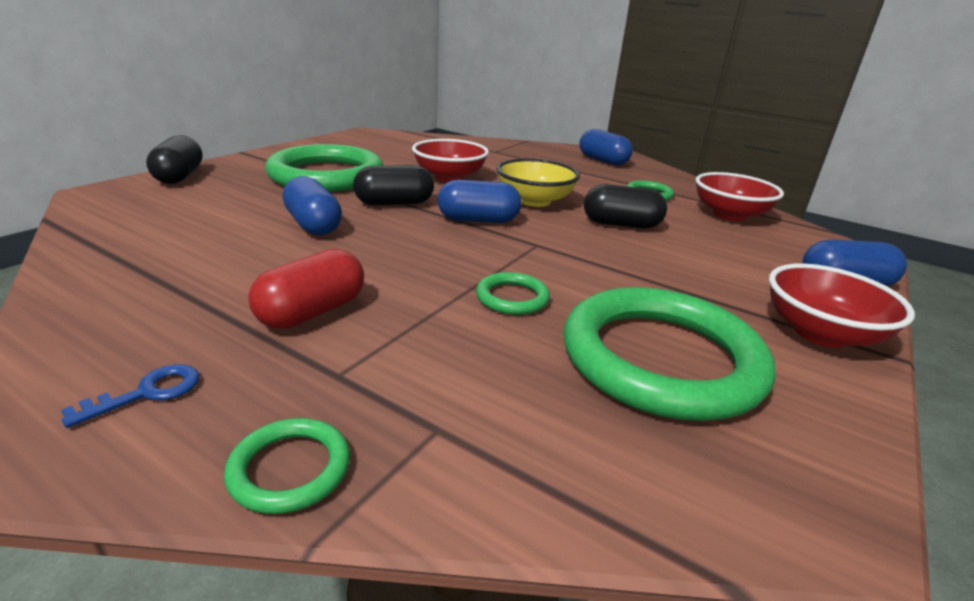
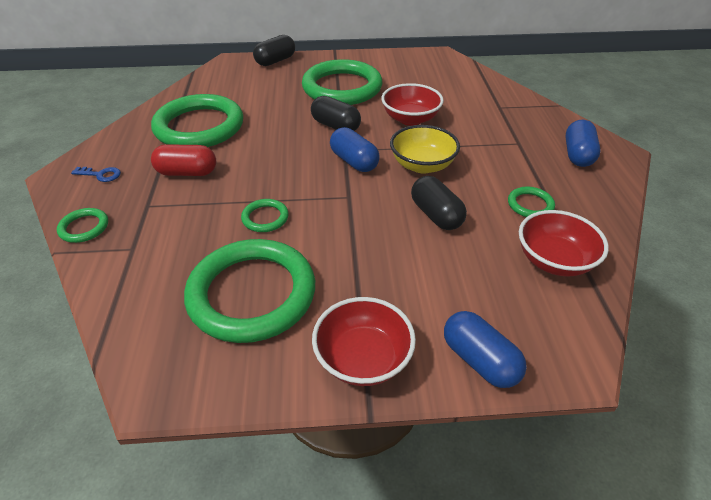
camera: 55 degrees right, 15 degrees up
blue capsule [282,176,342,235] -> none
none -> green ring [151,94,243,147]

